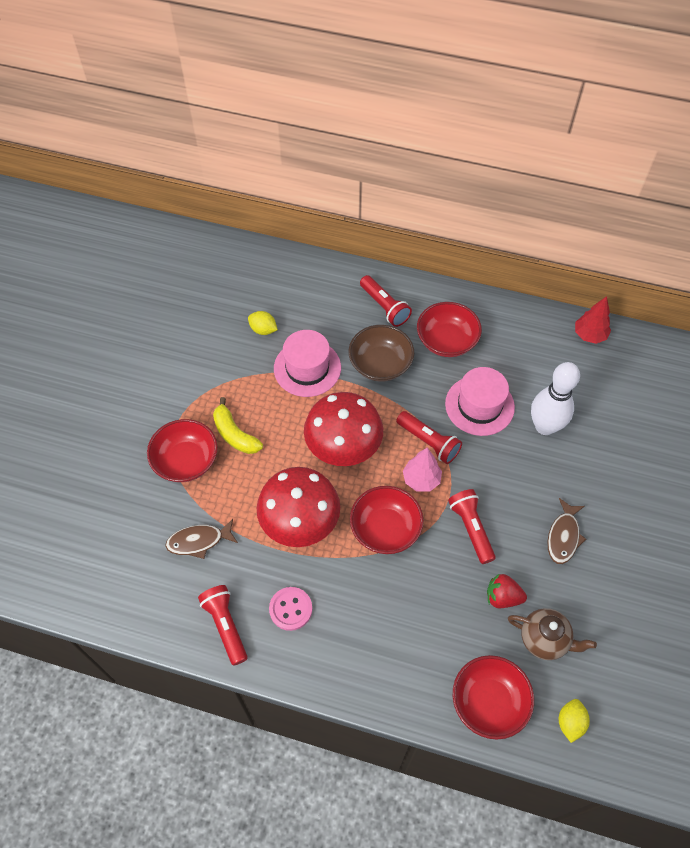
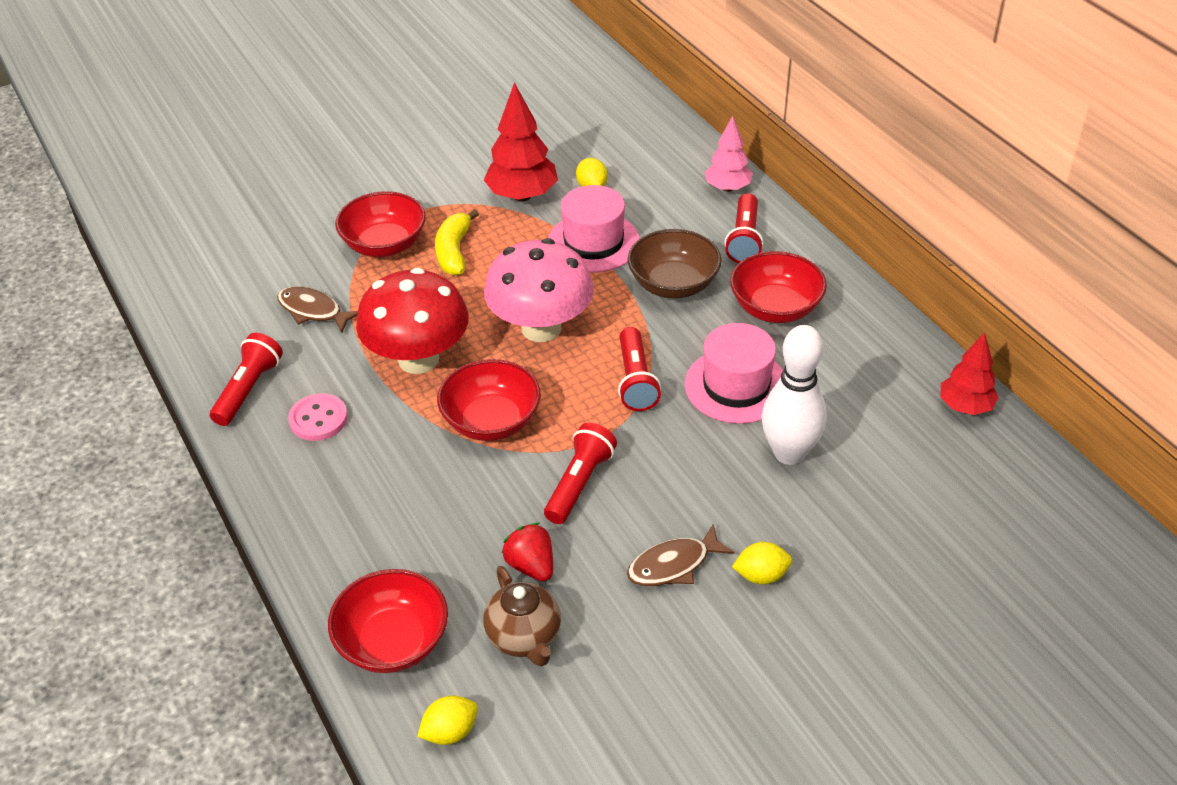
camera: 45 degrees right, 15 degrees down
red mushroom [304,392,383,466] -> pink mushroom [484,238,594,342]
pink tree [403,448,442,492] -> pink tree moved to [705,116,753,192]
none -> red tree [484,82,558,201]
none -> yellow lemon [732,542,792,584]

